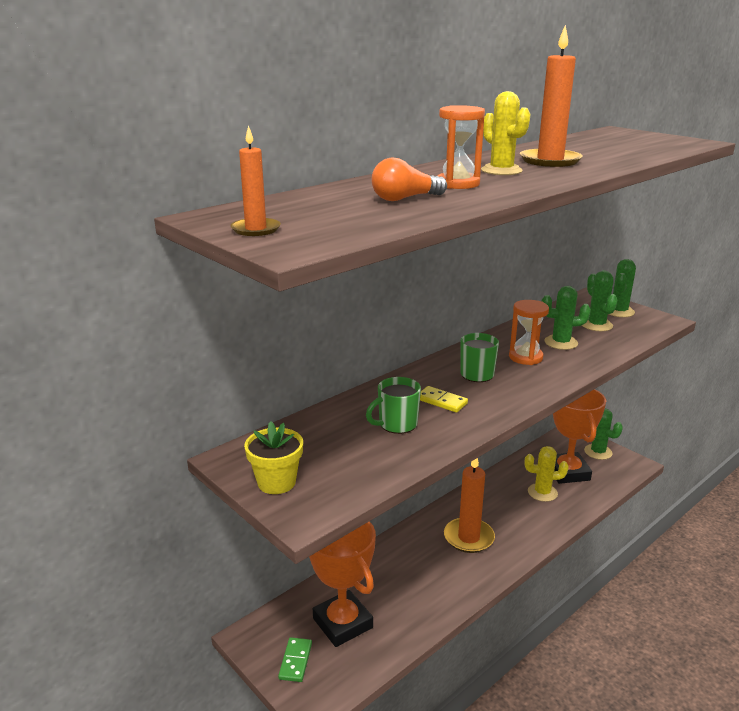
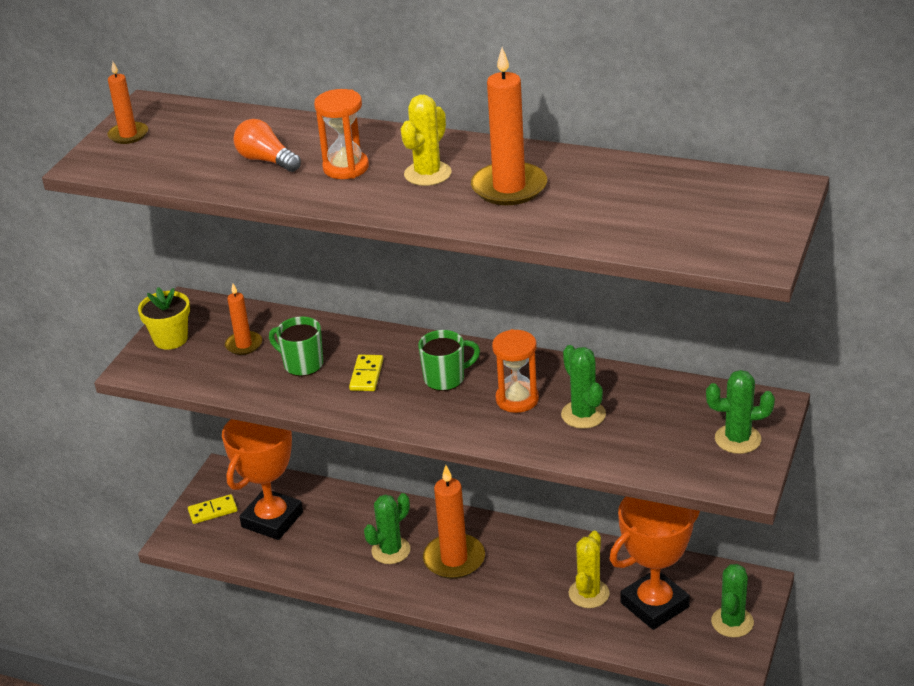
camera: 65 degrees right, 10 degrees up
green domino [278,637,312,682] -> yellow domino [188,494,238,524]
yellow cactus [525,446,569,502] -> yellow cactus turned 45 degrees clockwise [568,531,610,608]
green cactus [582,271,618,331] -> green cactus moved to [364,493,411,564]
none -> orange candle [225,284,262,355]

